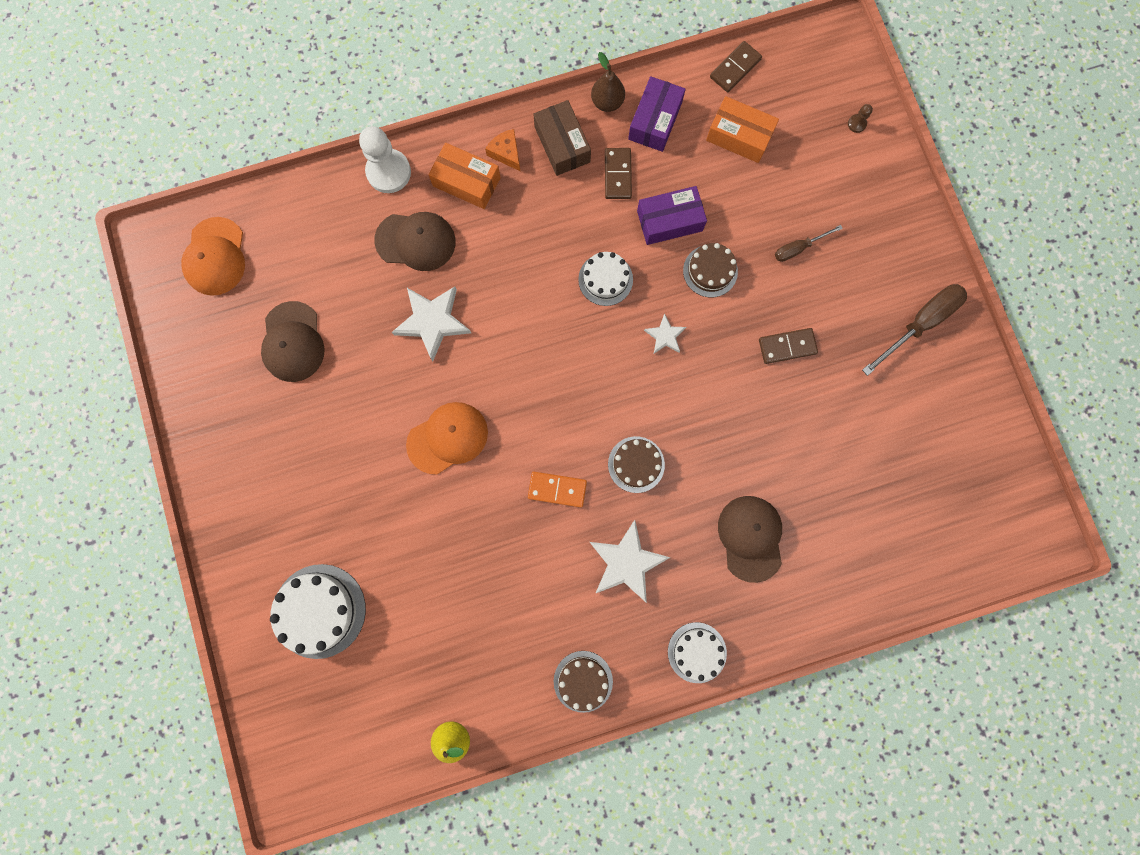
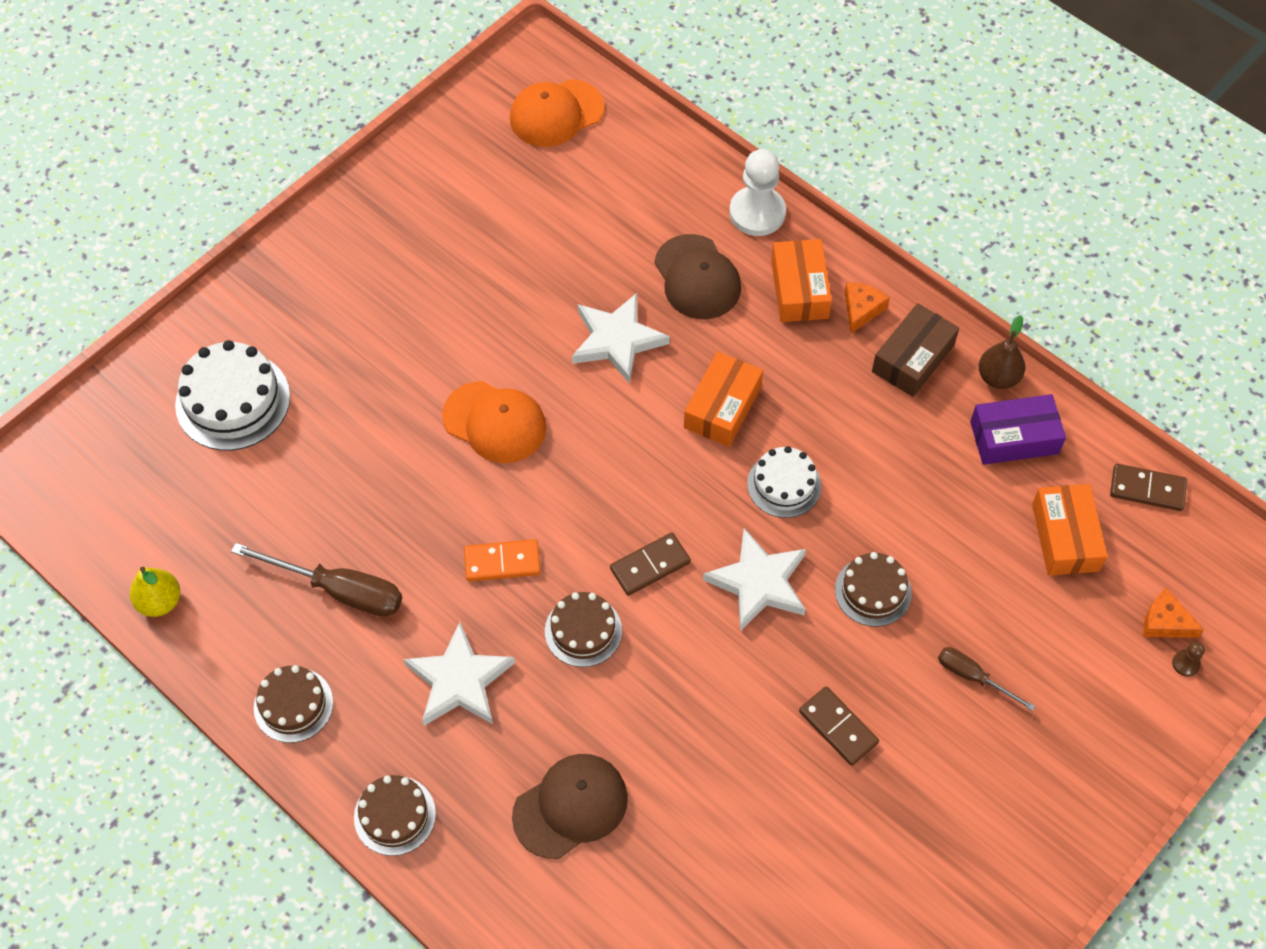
camera: 60 degrees right, 20 degrees down
brown cap [261,301,325,382] -> none
orange domino [528,472,587,508] -> orange domino turned 75 degrees counterclockwise [464,539,541,581]
brown domino [605,148,632,199] -> brown domino moved to [610,532,691,596]
purple box [637,186,707,245] -> none
white star [644,313,686,353] -> white star [703,528,806,631], size x1.86
white cake [668,622,727,683] -> brown cake [354,775,436,856]
brown screwdriver [862,284,967,376] -> brown screwdriver moved to [231,543,402,617]
none -> orange box [684,351,763,447]
none -> orange cheese [1143,588,1204,638]

